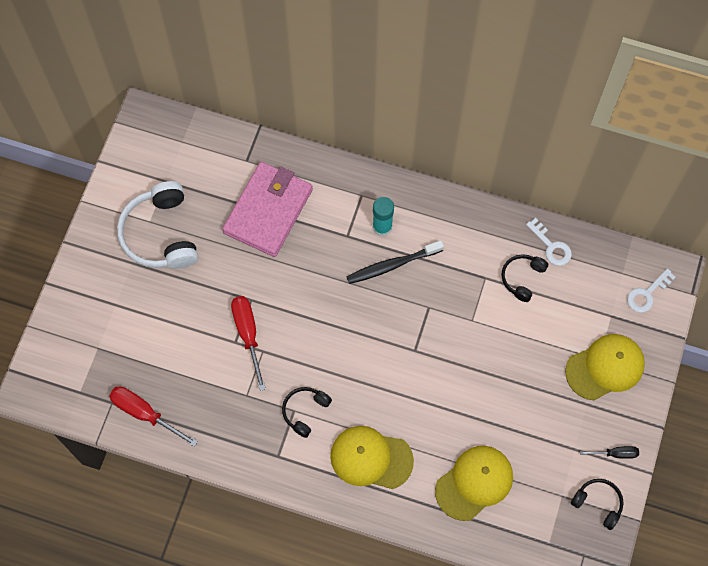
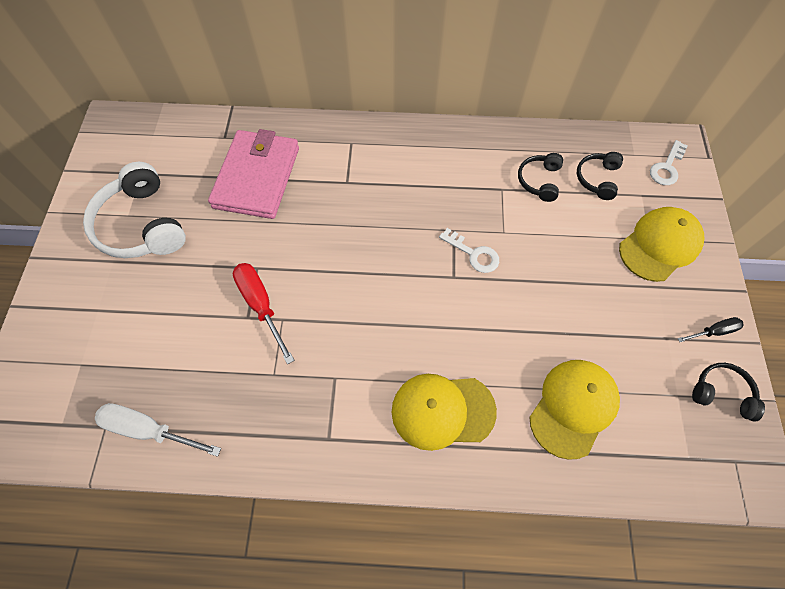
camera: 15 degrees left, 5 degrees down
red screwdriver [109,386,198,447] -> white screwdriver [95,403,221,457]
black headphones [282,387,332,438] -> black headphones moved to [577,152,623,200]
black toothbrush [346,240,444,284] -> none
turquoise glue stick [372,197,394,236] -> none
white key [526,218,572,266] -> white key moved to [439,228,499,273]

